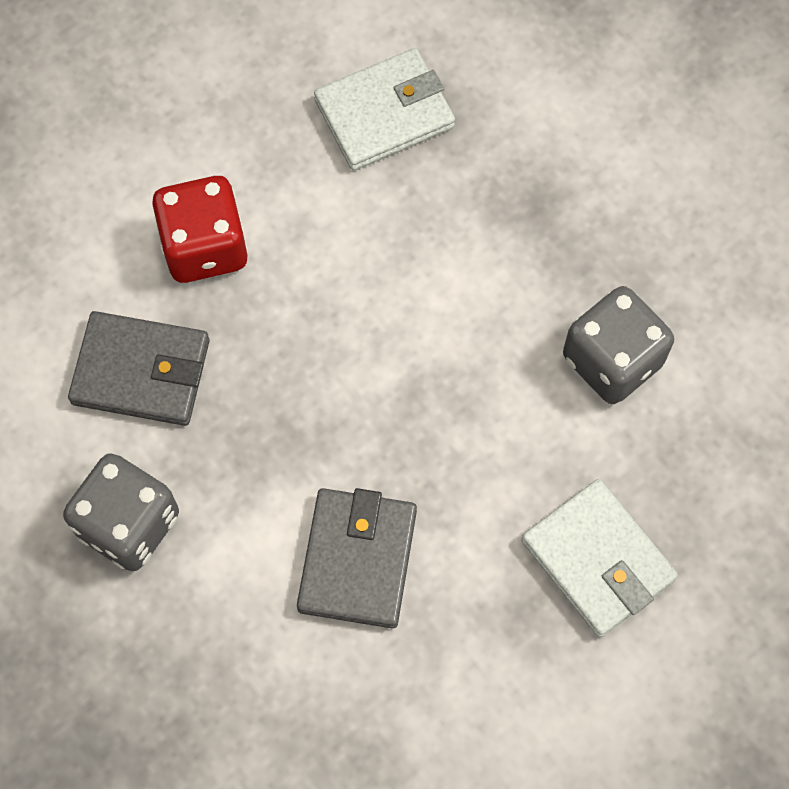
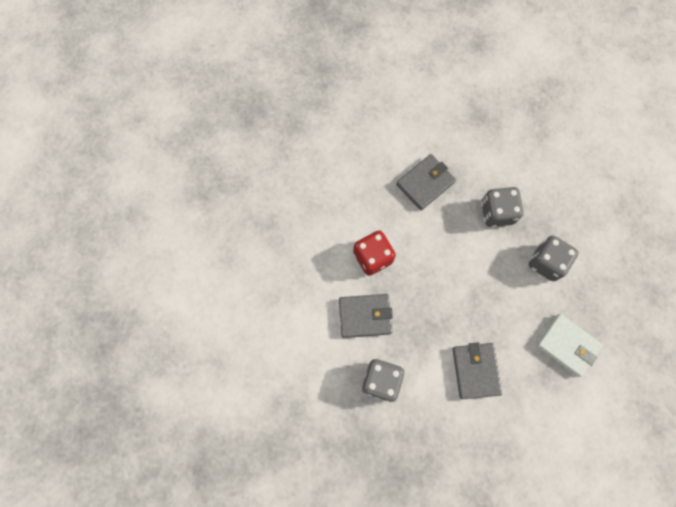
camera: 15 degrees left, 5 degrees up
white wallet [314,48,455,171] -> grey wallet [396,154,456,210]
none -> grey dice [481,187,524,227]

